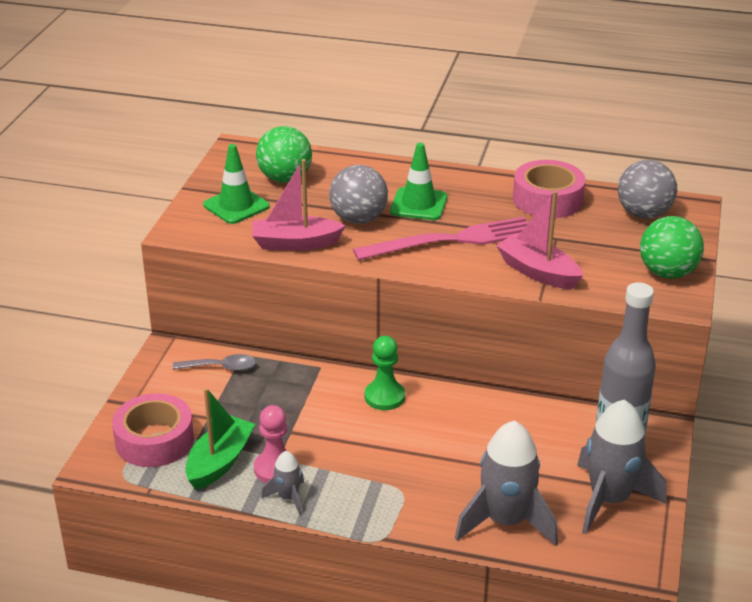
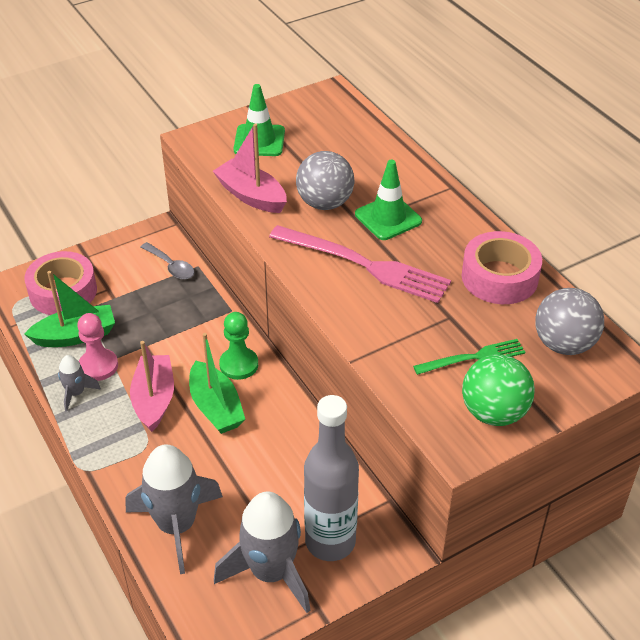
camera: 45 degrees right, 10 degrees up
green ball [256,126,312,183] -> none
pink boat [496,191,583,289] -> pink boat moved to [130,341,174,432]
none -> green boat [189,333,246,434]
none -> green fork [413,339,525,375]

